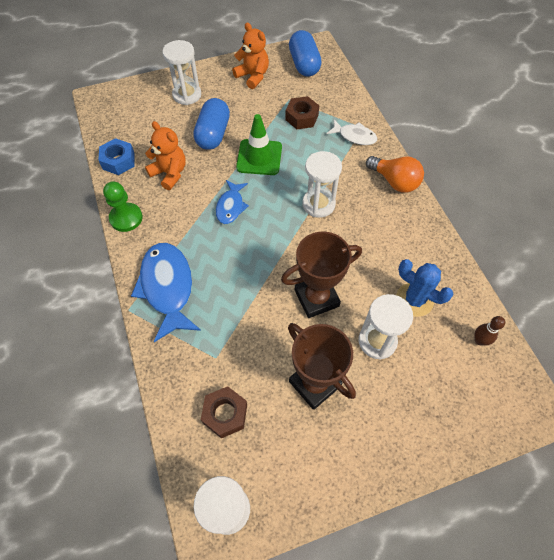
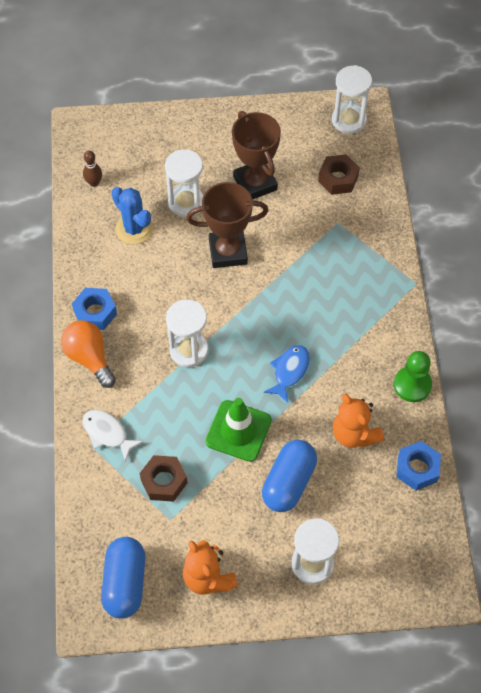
camera: 165 degrees left, 0 degrees up
blue fish [131,243,201,342] -> none
none -> blue nut [72,288,117,330]

